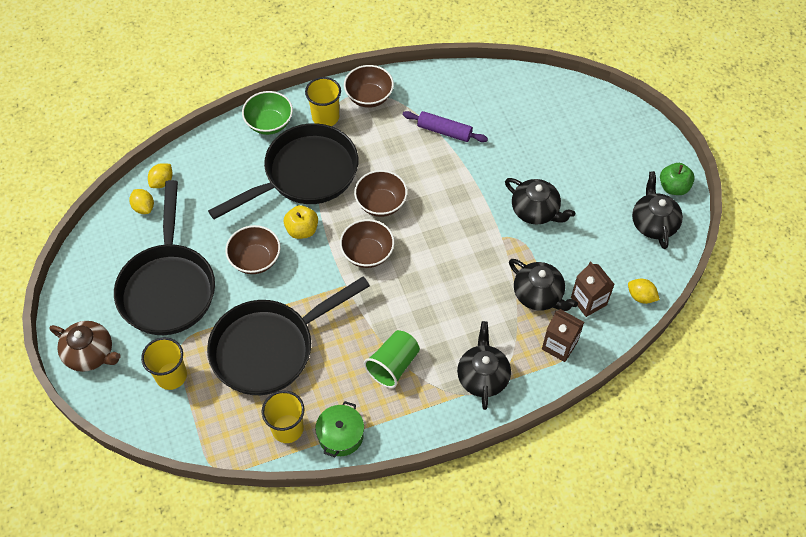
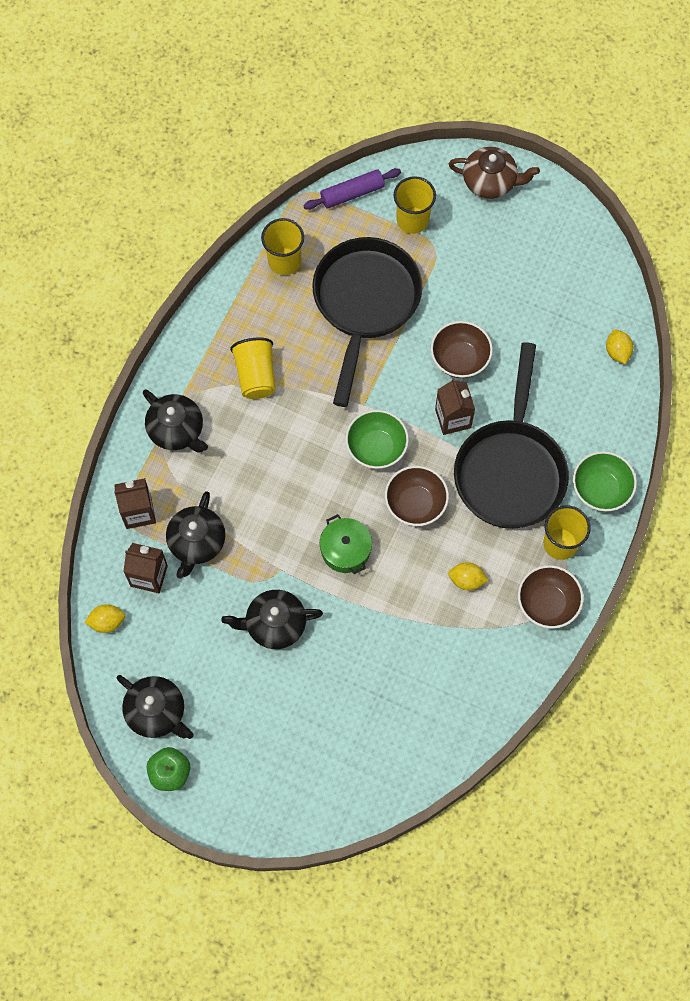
camera: 135 degrees right, 10 degrees up
brown teapot [50,321,121,372] -> brown teapot turned 150 degrees counterclockwise [449,147,540,199]
black pan [114,180,215,335] -> none
yellow lemon [129,189,154,214] -> yellow lemon moved to [448,562,489,591]
yellow apple [284,205,318,239] -> brown carton [435,378,475,435]
green pot [315,401,364,457] -> green pot moved to [319,514,372,574]
brown bowl [340,219,394,268] -> green bowl [345,410,409,469]
green cup [364,330,420,388] -> yellow cup [230,338,276,399]
purple rolling pin [403,111,488,142] -> purple rolling pin moved to [303,168,401,210]
black teapot [509,259,578,311] -> black teapot turned 75 degrees counterclockwise [166,491,225,579]

